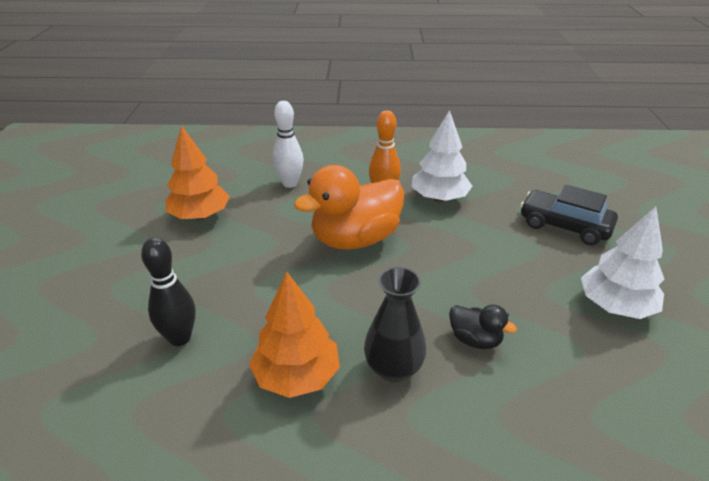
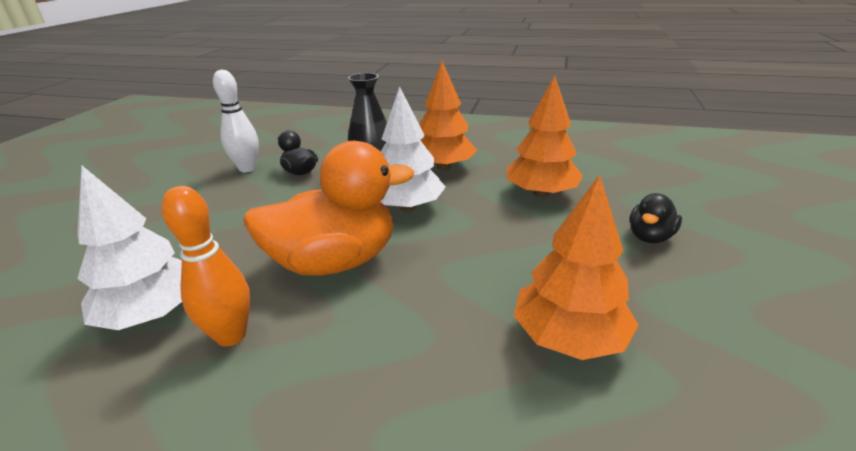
camera: 165 degrees left, 5 degrees down
black bowling pin [141,237,196,346] -> orange tree [507,76,583,198]
white bowling pin [272,101,304,188] -> white bowling pin moved to [213,70,259,172]
black car [520,185,618,245] -> none
white tree [581,206,664,319] -> white tree moved to [380,86,446,211]
none -> black duck [629,193,682,243]

